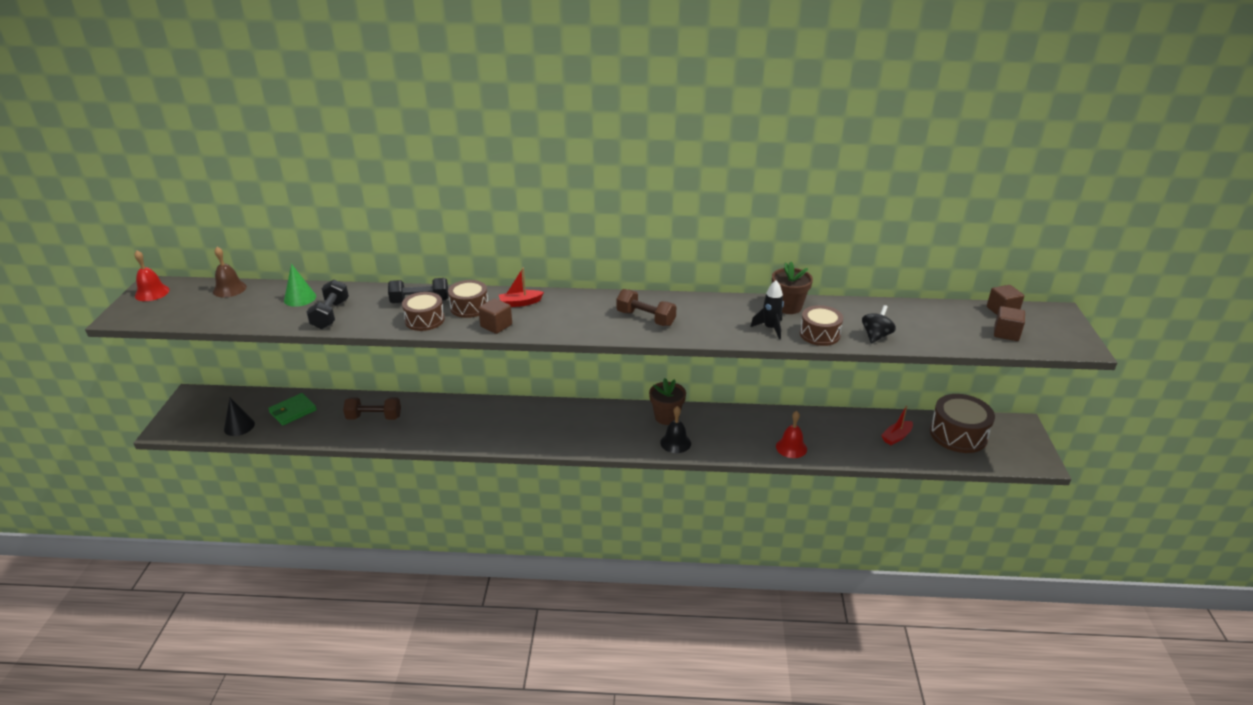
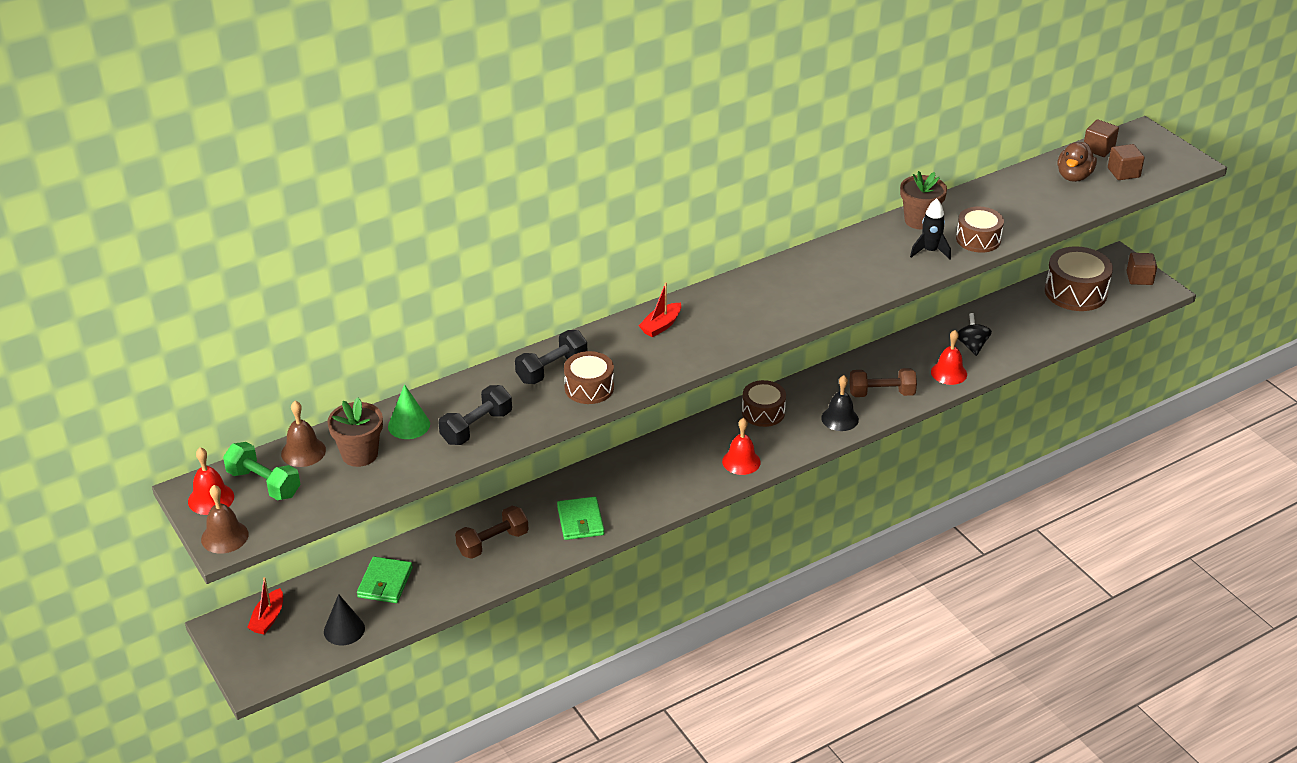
camera: 35 degrees left, 5 degrees up
black dumbbell [307,279,349,329] -> black dumbbell turned 75 degrees clockwise [438,385,512,445]
brown drum [448,280,488,318] -> brown drum moved to [742,380,786,427]
brown cube [478,298,512,334] -> brown cube moved to [1126,253,1157,285]
brown dumbbell [616,289,676,326] -> brown dumbbell moved to [849,368,917,397]
brown flower pot [649,378,686,425] -> brown flower pot moved to [327,398,383,467]
black spinning top [862,305,896,344] -> black spinning top moved to [958,313,992,356]
red boat [881,405,913,445] -> red boat moved to [247,577,283,635]
none -> brown bell [201,485,249,554]
none -> green dumbbell [223,442,300,500]
none -> green wallet [557,497,604,540]
none -> red bell [722,418,761,475]
none -> brown duck [1058,142,1097,182]

